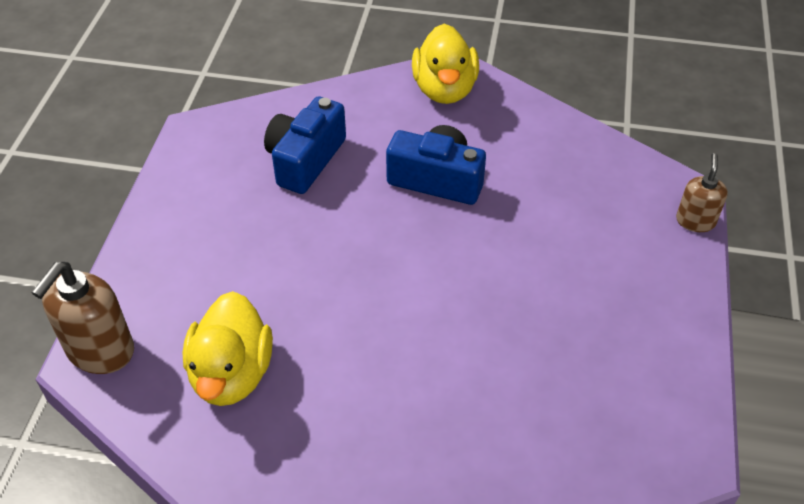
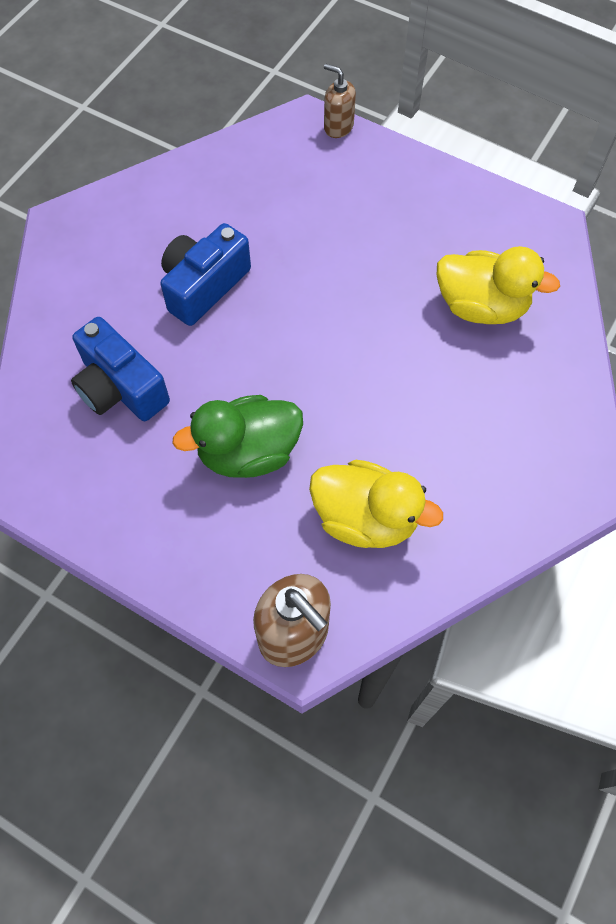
camera: 70 degrees left, 15 degrees up
yellow duck [412,24,479,104] -> yellow duck moved to [437,246,560,324]
none -> green duck [172,395,303,478]

